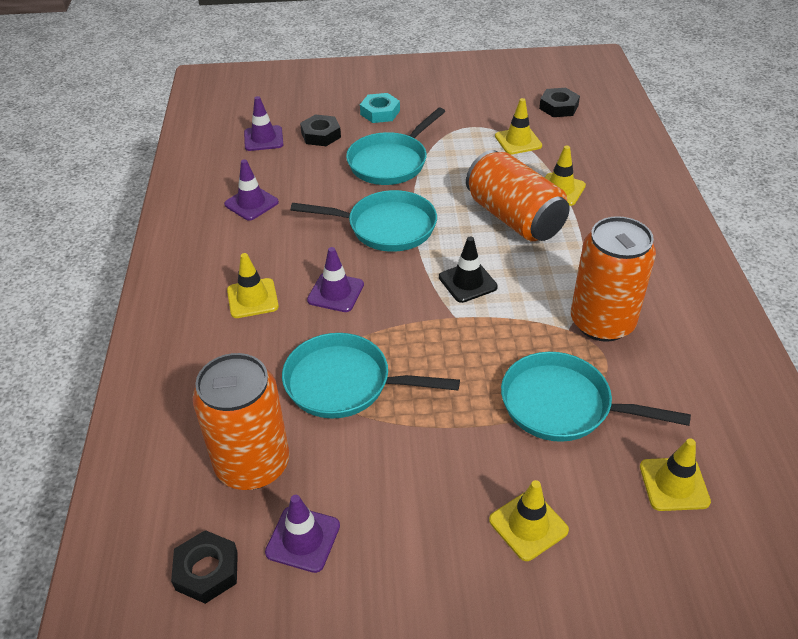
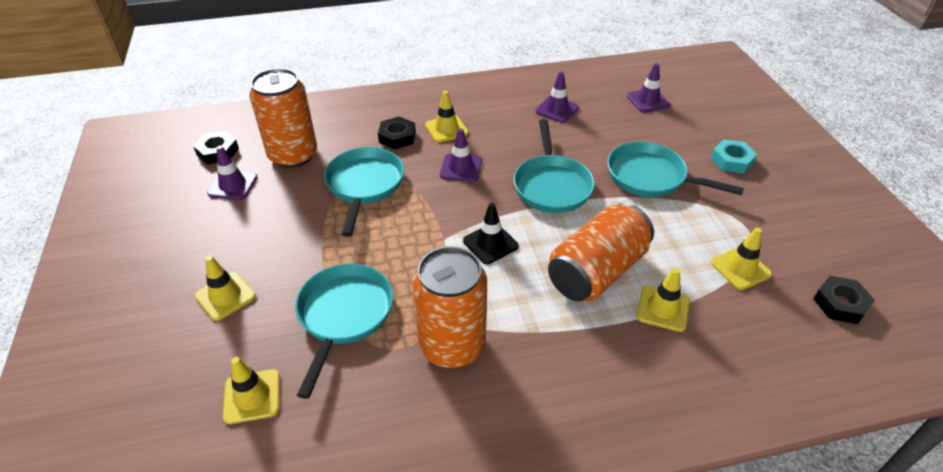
camera: 80 degrees right, 0 degrees up
black nut [300,114,341,146] -> black nut moved to [378,116,416,149]

